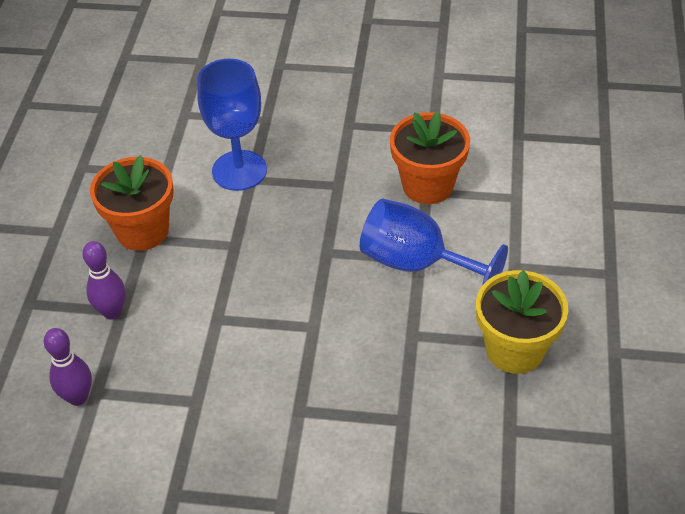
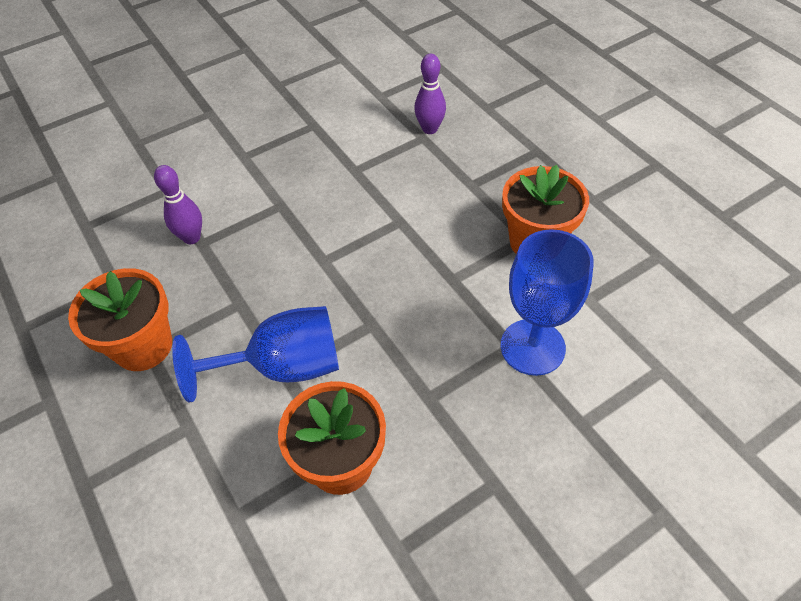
camera: 140 degrees right, 5 degrees up
purple bowling pin [82,241,126,320] -> purple bowling pin moved to [154,165,202,244]
yellow flower pot [476,270,568,374] -> orange flower pot [68,268,172,371]

